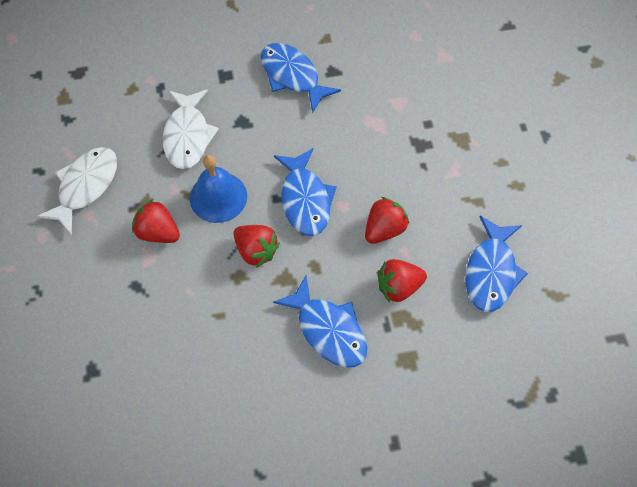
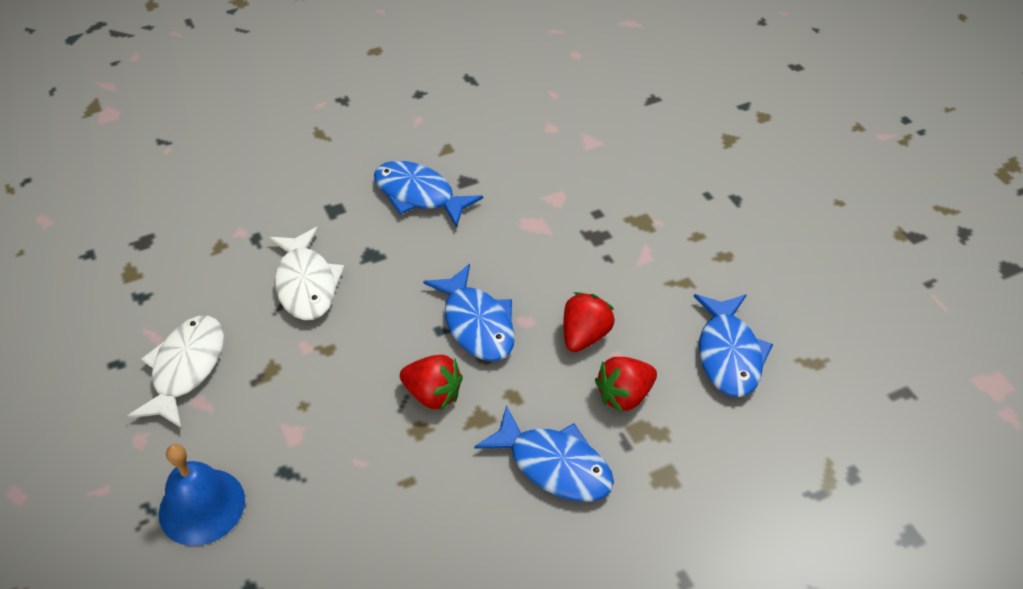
camera: 15 degrees left, 15 degrees down
red strawberry [132,199,180,243] -> none
blue bell [190,155,247,223] -> blue bell moved to [159,444,245,546]

